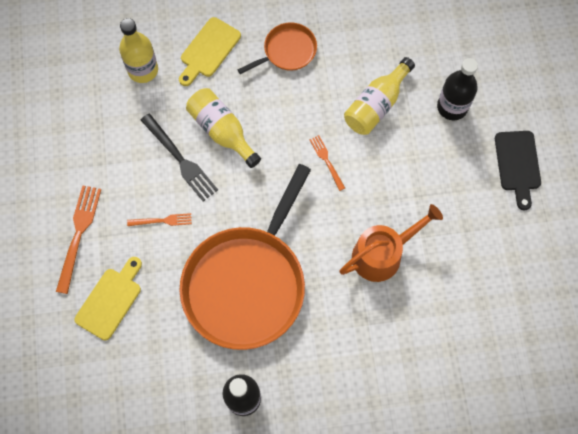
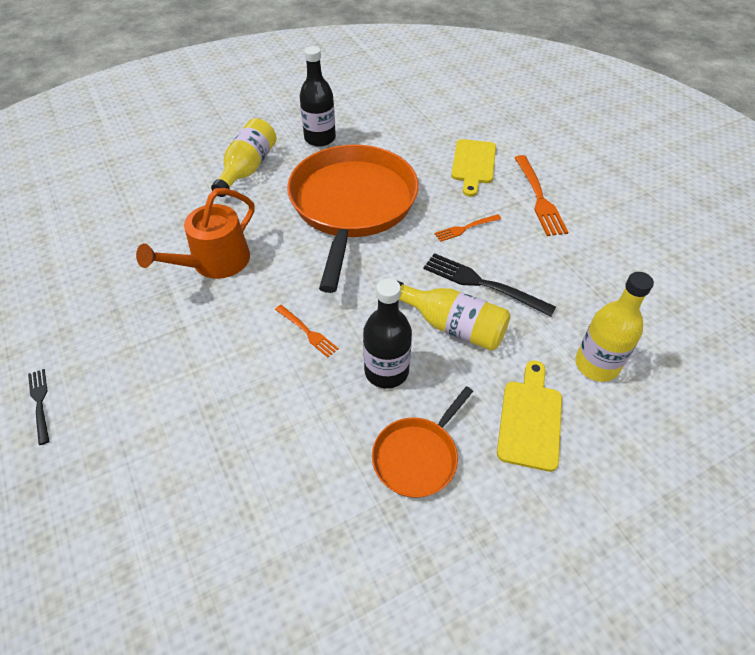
camera: 160 degrees right, 20 degrees down
yellow bottle [344,57,415,135] -> yellow bottle moved to [211,118,277,197]
black bottle [437,58,478,120] -> black bottle moved to [363,278,412,389]
black cutting board [495,131,541,210] -> black fork [28,369,49,445]

